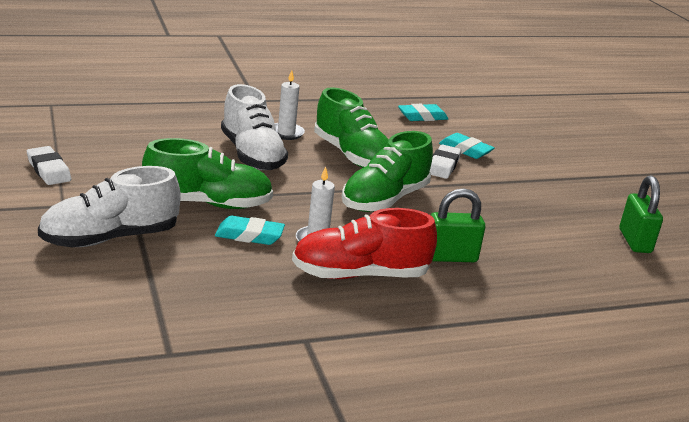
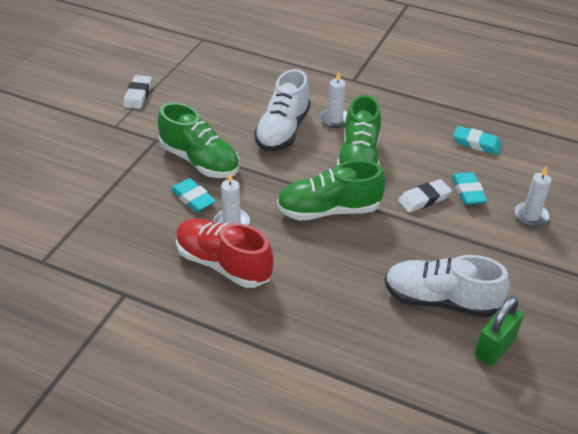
camera: 45 degrees right, 15 degrees up
white shoe [38,166,181,247] -> white shoe moved to [385,255,510,318]
green padlock [431,188,485,262] -> none
none -> white candle [514,166,551,227]

